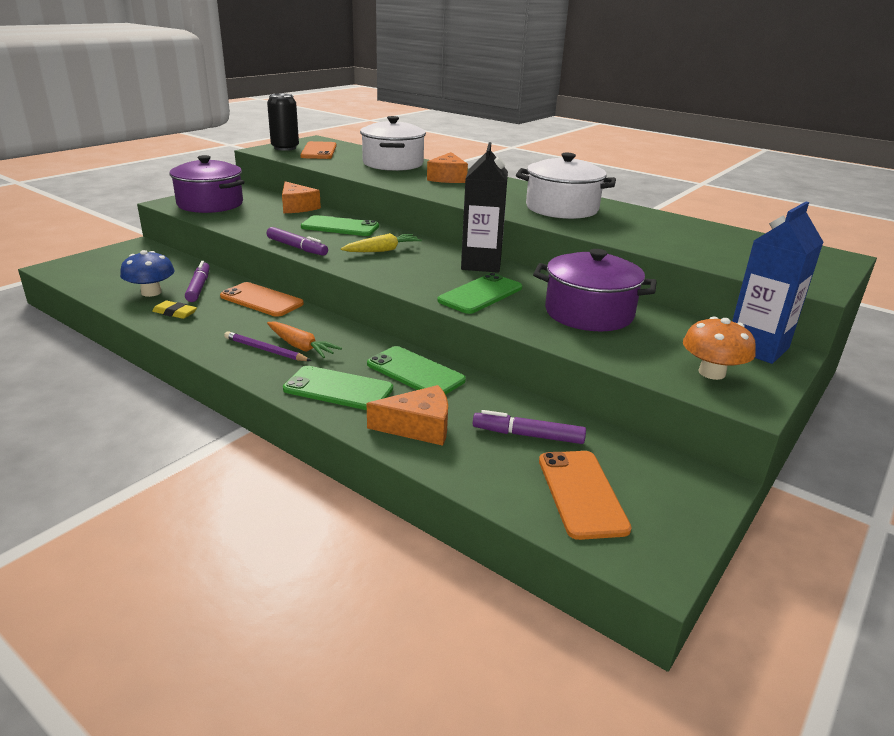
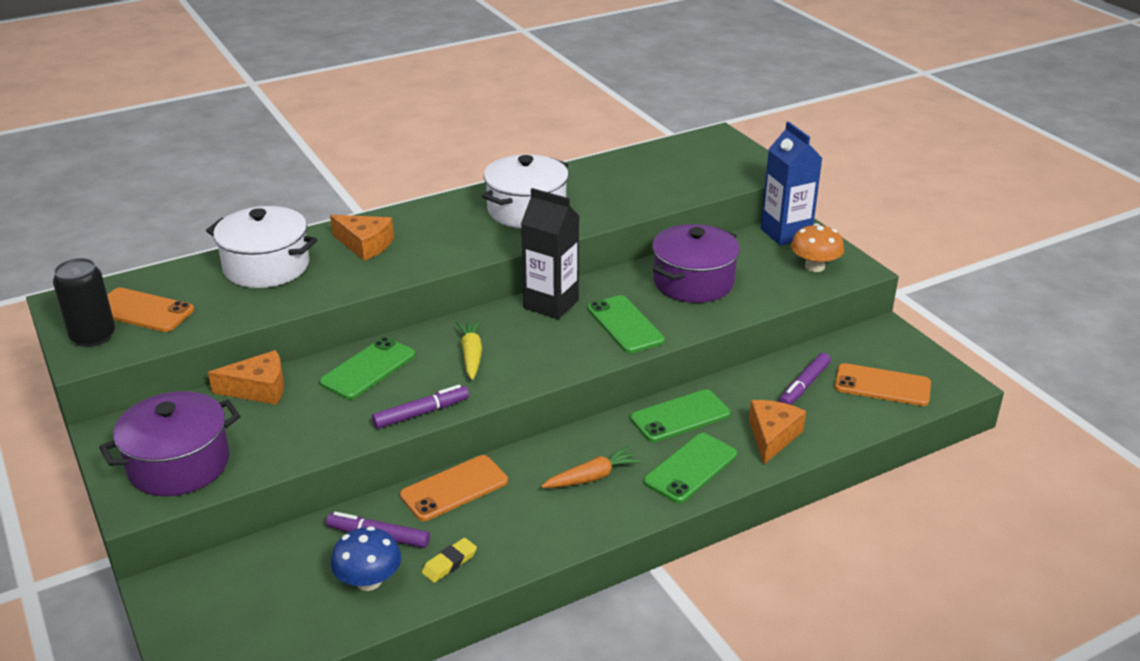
camera: 65 degrees left, 5 degrees up
purple pencil [224,331,311,361] -> none

